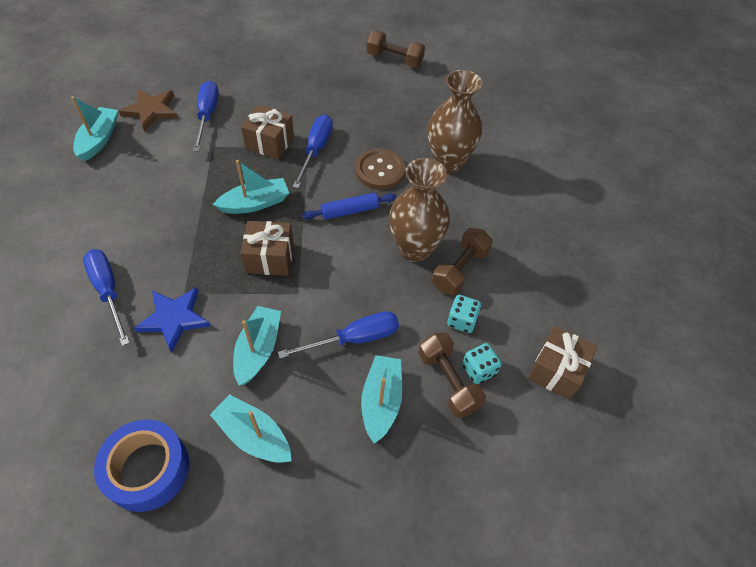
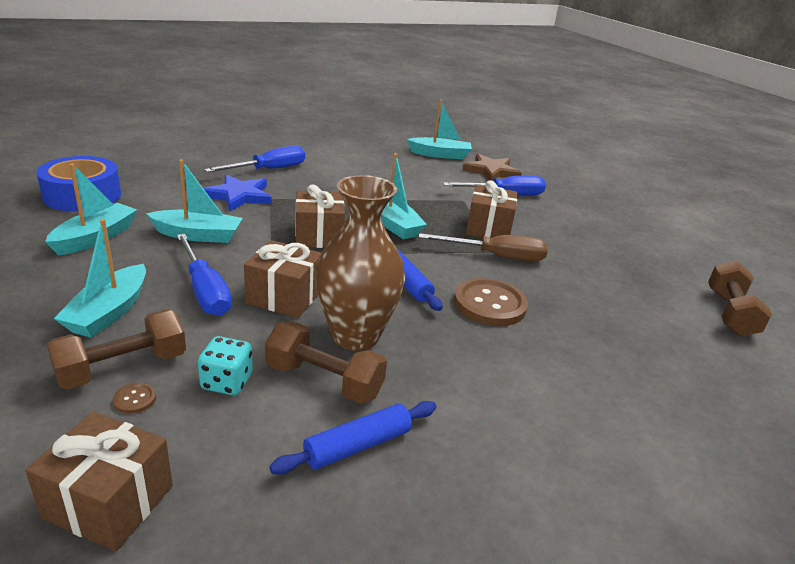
camera: 80 degrees right, 25 degrees down
blue screwdriver [293,115,333,188] -> brown screwdriver [419,233,548,261]
turquoise boat [361,355,402,444] -> turquoise boat turned 105 degrees clockwise [54,219,146,338]
brown vase [428,70,482,173] -> none
turquoise dice [462,343,502,384] -> brown button [113,383,156,414]
none -> brown gift [244,240,321,318]
none -> blue rolling pin [269,401,436,475]

